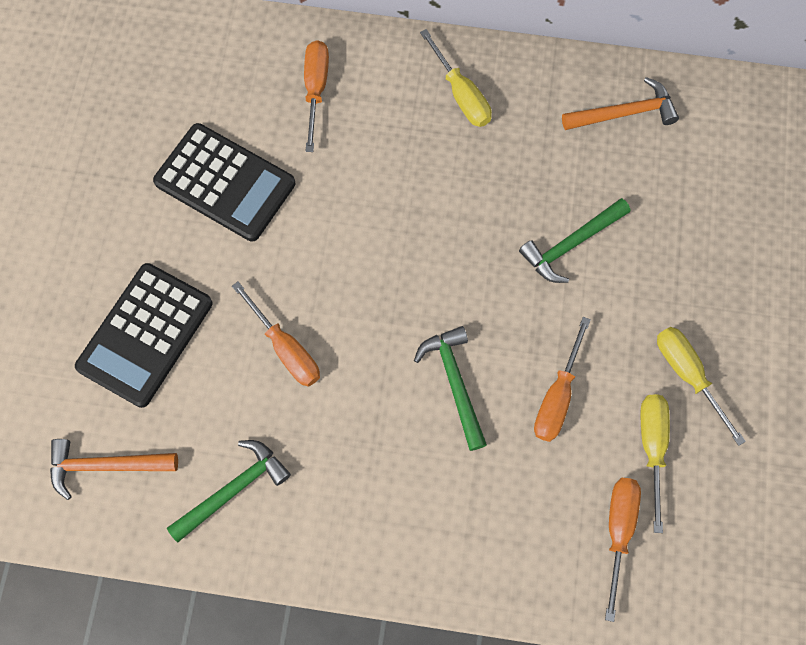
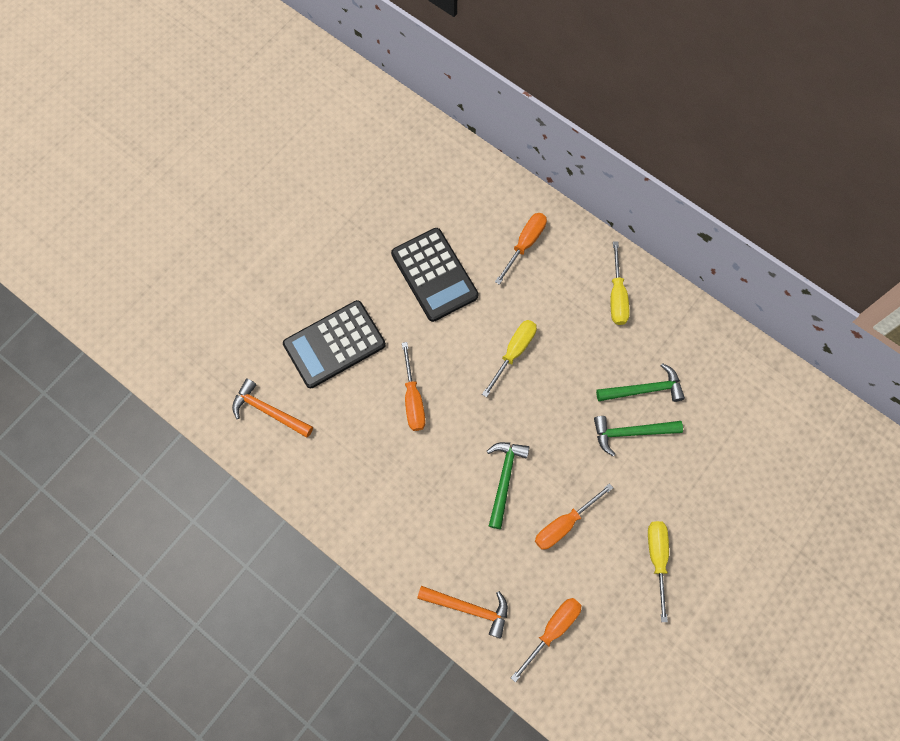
camera: 30 degrees right, 0 degrees up
green hammer [167,440,291,543] -> green hammer moved to [596,363,685,402]
orange hammer [562,77,679,130] -> orange hammer moved to [417,586,508,639]
yellow screwdriver [641,394,670,533] -> yellow screwdriver moved to [482,320,537,397]

